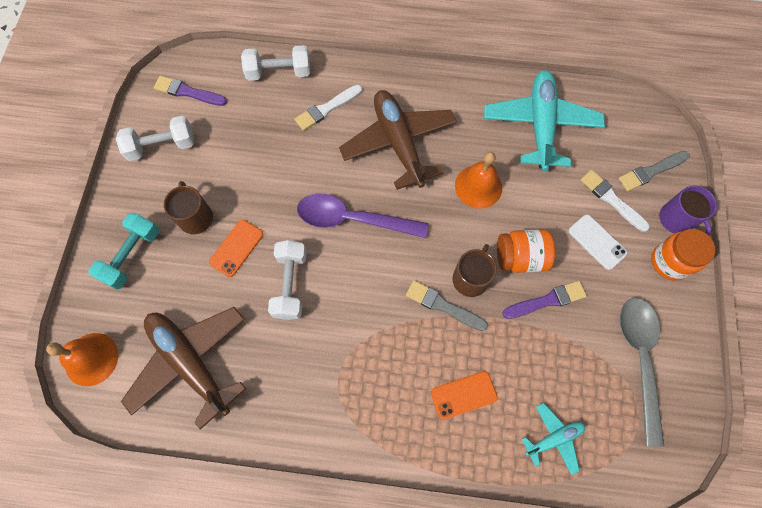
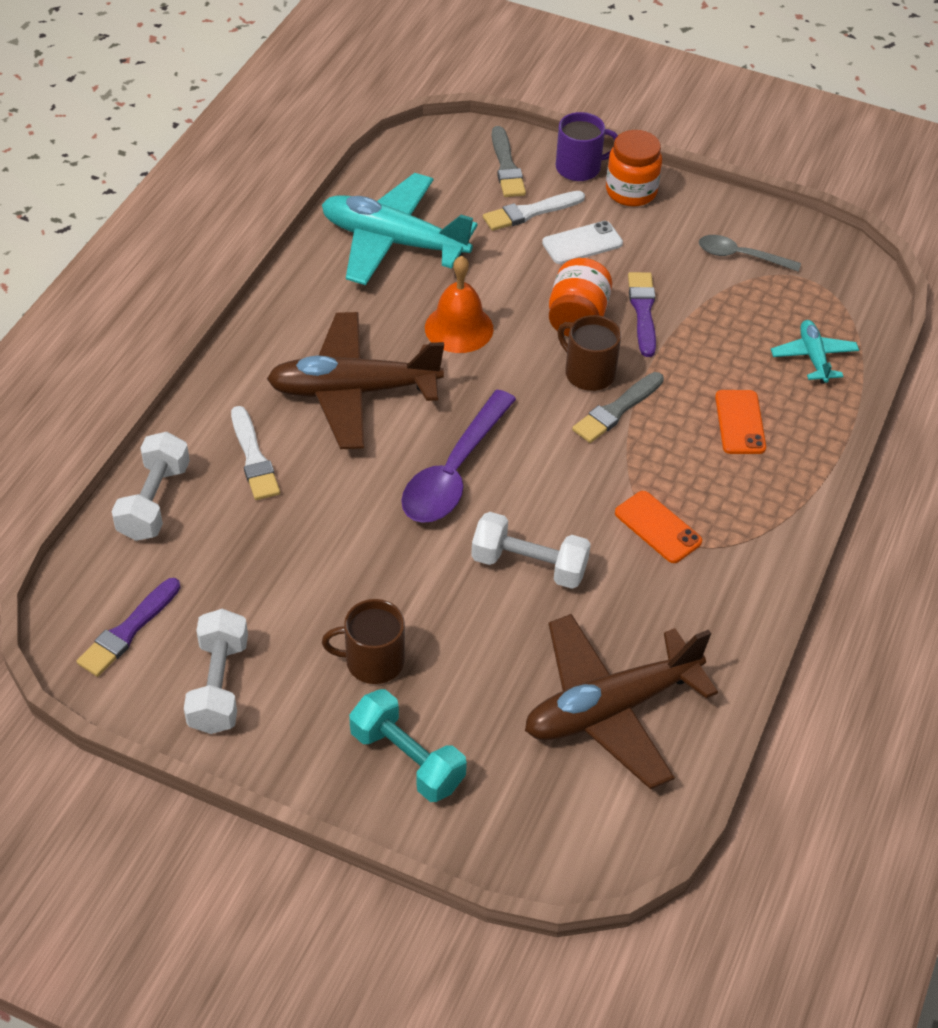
camera: 75 degrees left, 20 degrees down
orange bell [46,333,118,386] -> none
orange phone [209,220,263,277] -> orange phone moved to [615,491,702,563]
grey spoon [620,298,664,447] -> grey spoon [699,235,801,272], size x0.58

